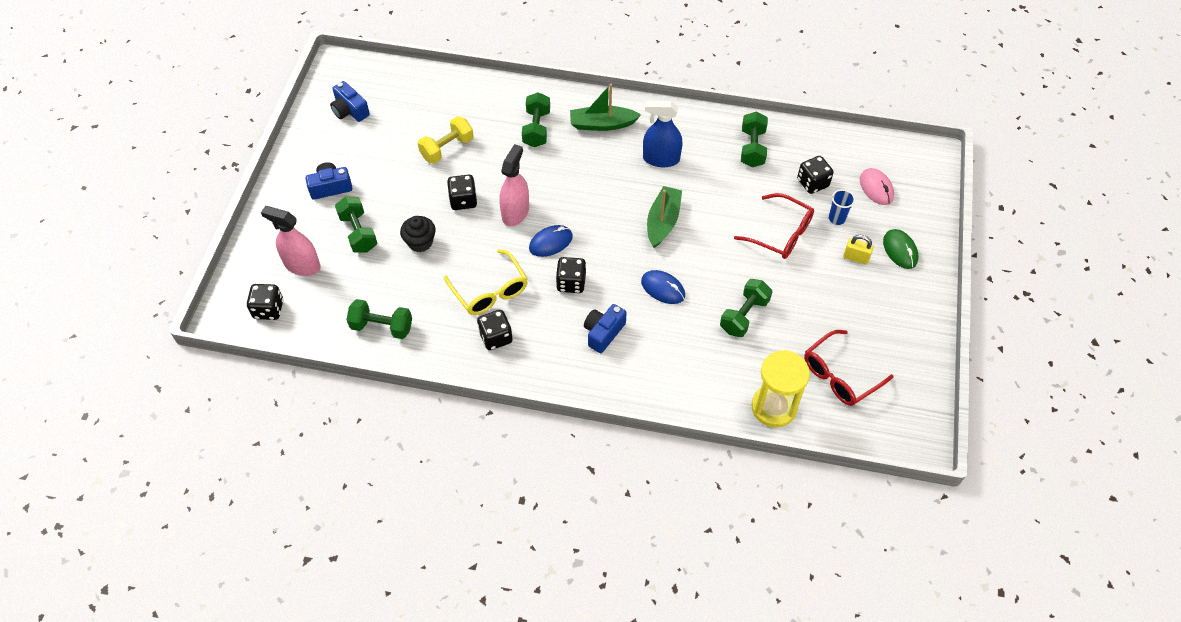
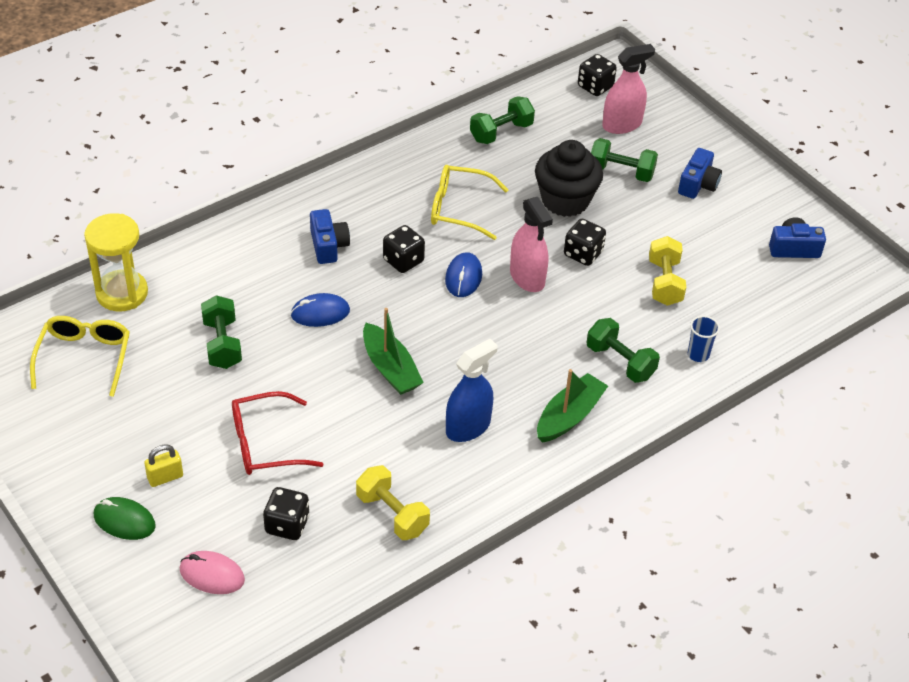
camera: 130 degrees right, 10 degrees down
black cupcake [400,216,436,252] -> black cupcake [535,140,603,217], size x1.67
black dice [477,310,513,350] -> none
green dumbbell [741,112,768,167] -> yellow dumbbell [356,465,430,540]
red glasses [804,330,893,406] -> yellow glasses [30,316,130,397]
blue cup [829,189,855,225] -> blue cup moved to [688,316,720,362]

